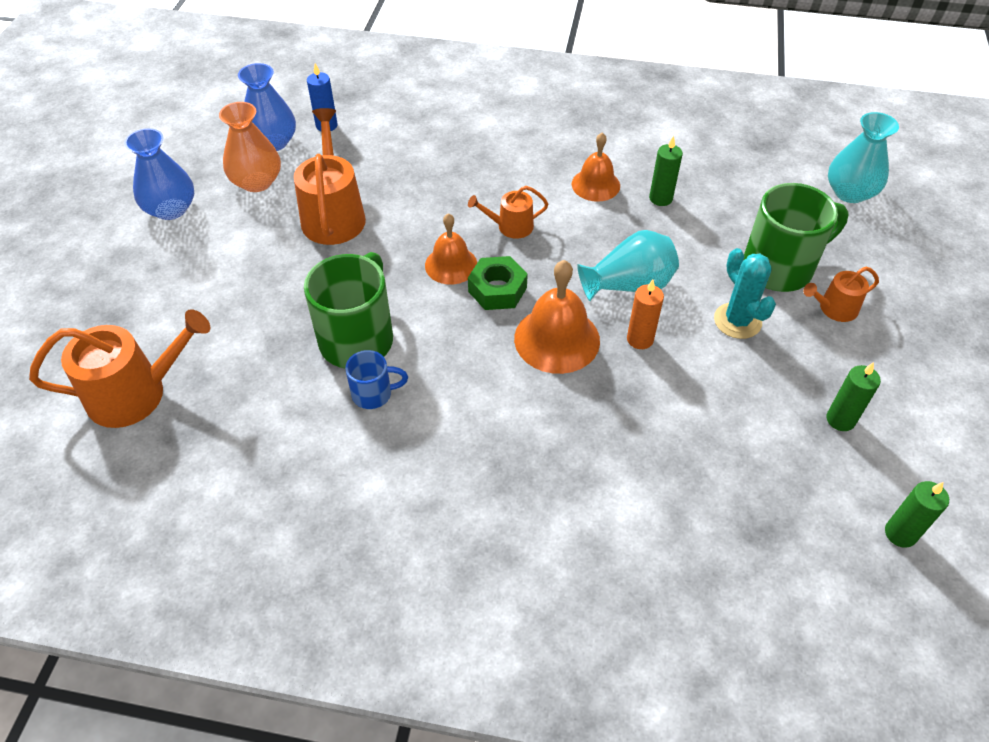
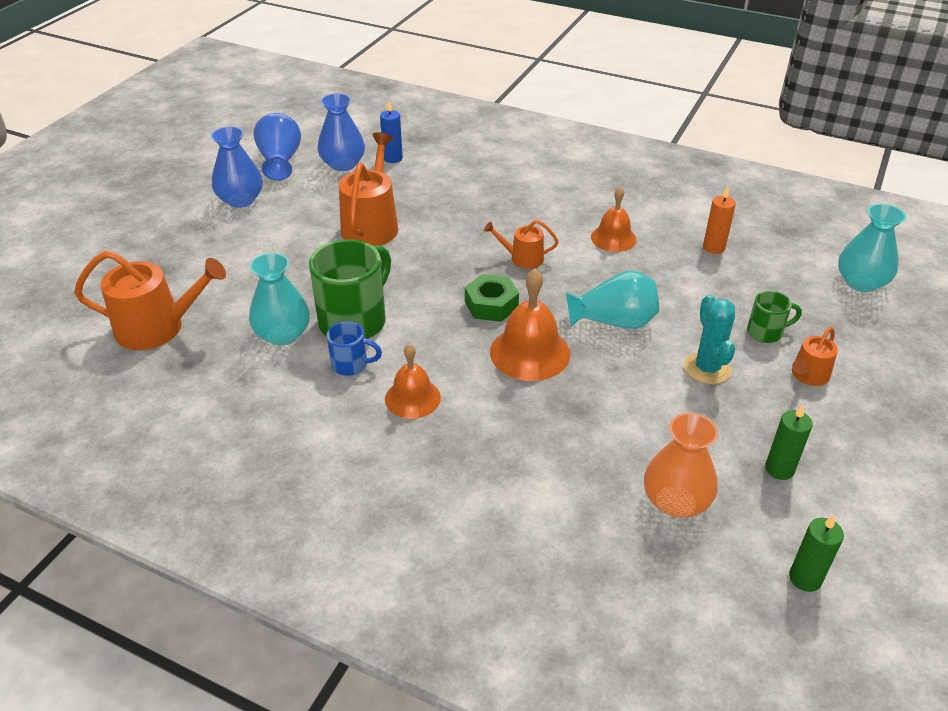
camera: 15 degrees right, 10 degrees down
orange vase [219,102,281,192] -> orange vase moved to [644,413,718,517]
orange bell [425,213,477,285] -> orange bell moved to [385,344,441,419]
orange candle [627,280,664,349] -> orange candle moved to [703,186,736,254]
green candle [649,136,683,206] -> none
green mug [743,183,849,292] -> green mug [747,291,802,343], size x0.51
orange watering can [803,267,879,322] -> orange watering can turned 45 degrees counterclockwise [792,327,838,386]
none -> turquoise vase [249,253,310,346]
none -> blue vase [253,113,301,181]

